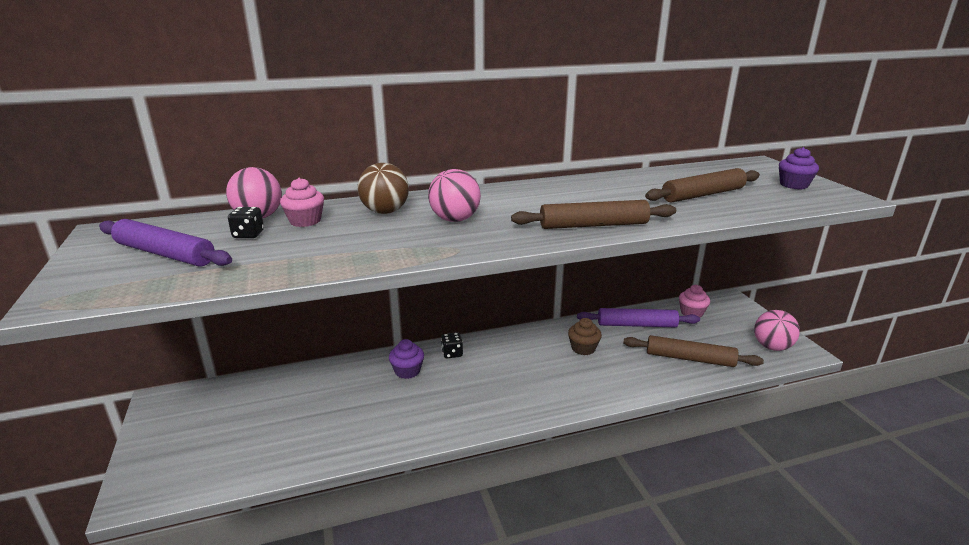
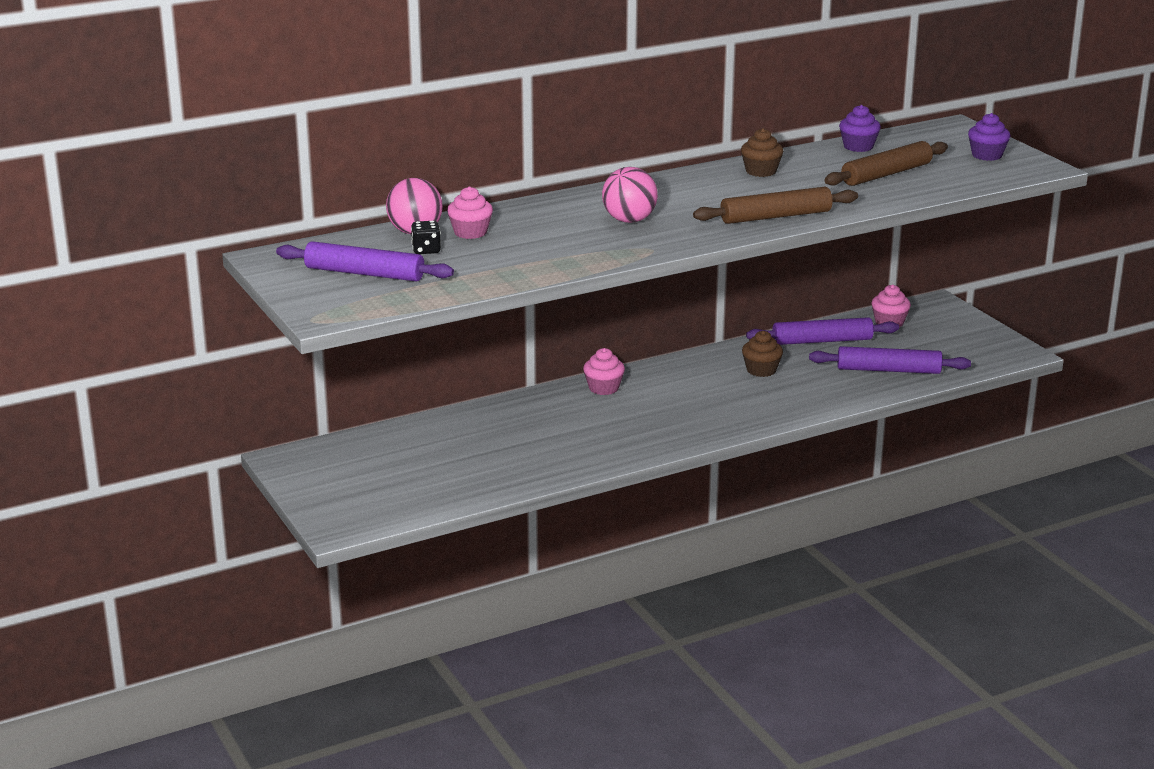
camera: 10 degrees left, 0 degrees up
brown ball [358,163,409,214] -> none
purple cupcake [389,339,424,379] -> purple cupcake moved to [839,105,881,152]
black dice [441,332,463,359] -> pink cupcake [583,348,625,395]
brown rolling pin [623,335,764,367] -> purple rolling pin [809,346,971,374]
pink ball [754,310,800,351] -> none
none -> brown cupcake [741,128,783,177]

